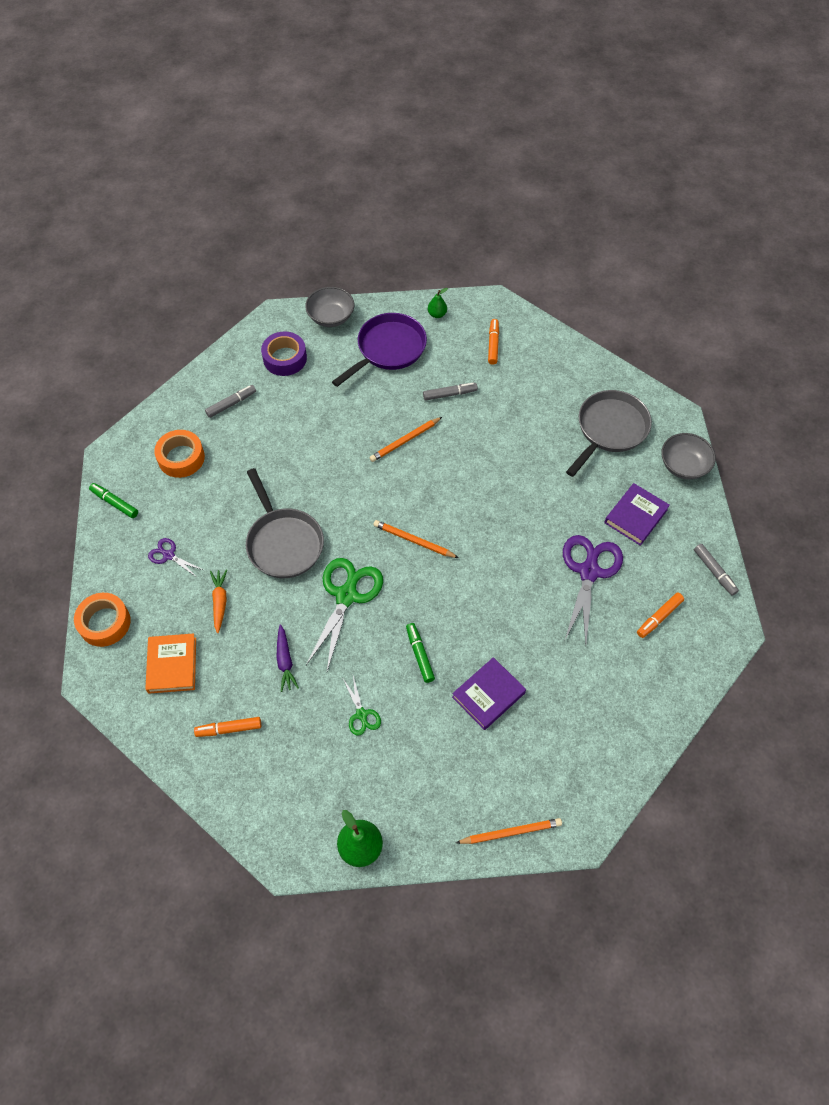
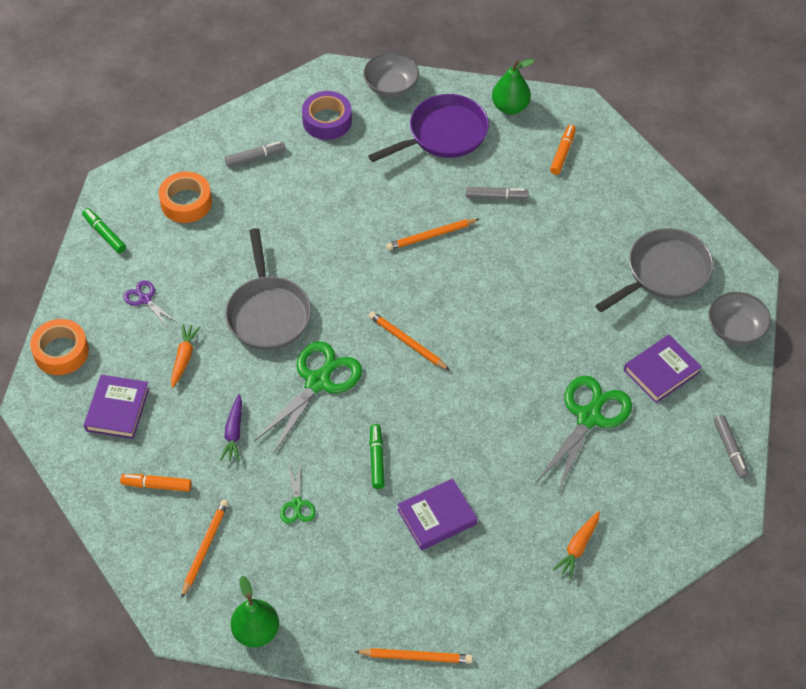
camera: 15 degrees right, 5 degrees down
orange book [145,633,196,694] -> purple book [84,375,150,439]
green pear [428,288,448,318] -> green pear [492,59,535,115], size x1.71
purple scissors [563,535,623,645] -> green scissors [537,376,632,493]
orange marker [637,593,684,638] -> none
none -> orange pencil [181,500,229,599]
none -> orange carrot [553,511,600,579]

